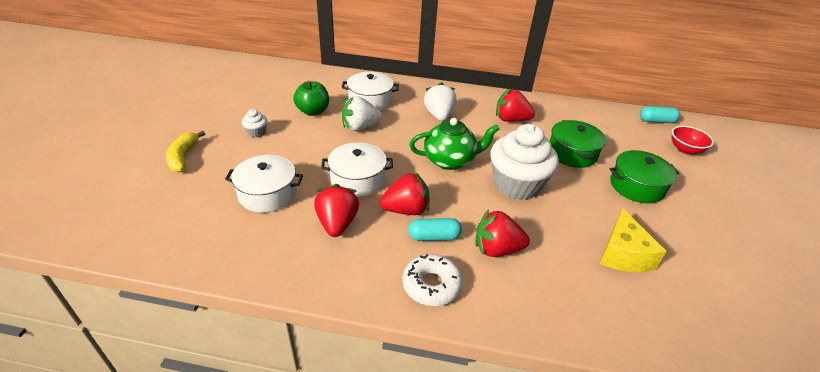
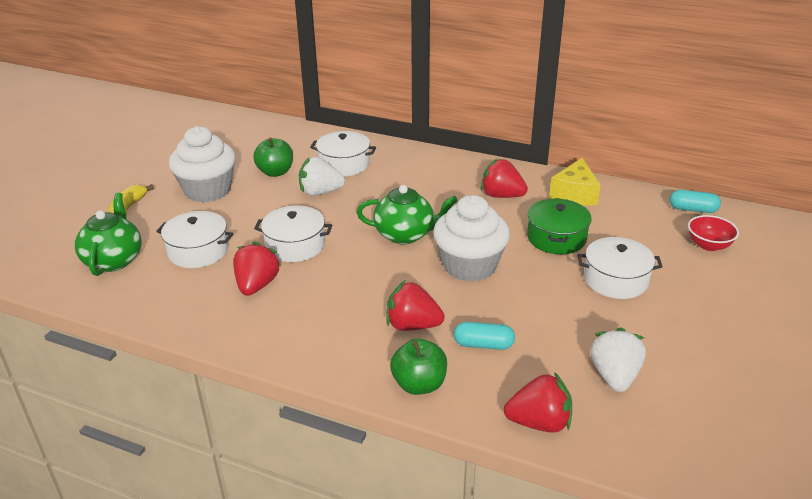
camera: 15 degrees right, 5 degrees down
white cupcake [242,109,267,137] -> white cupcake [169,126,236,202], size x2.40
red strawberry [379,172,430,215] -> red strawberry moved to [504,372,572,433]
white donut [402,254,463,306] -> none
turquoise capsule [408,218,462,241] -> turquoise capsule moved to [454,322,515,350]
white strawberry [424,82,456,121] -> white strawberry moved to [591,327,646,392]
yellow cheese [600,209,667,272] -> yellow cheese moved to [549,158,601,206]
green pot [610,150,679,203] -> white pot [577,237,663,299]
none -> green teapot [75,193,142,276]
none -> green apple [390,339,447,395]

